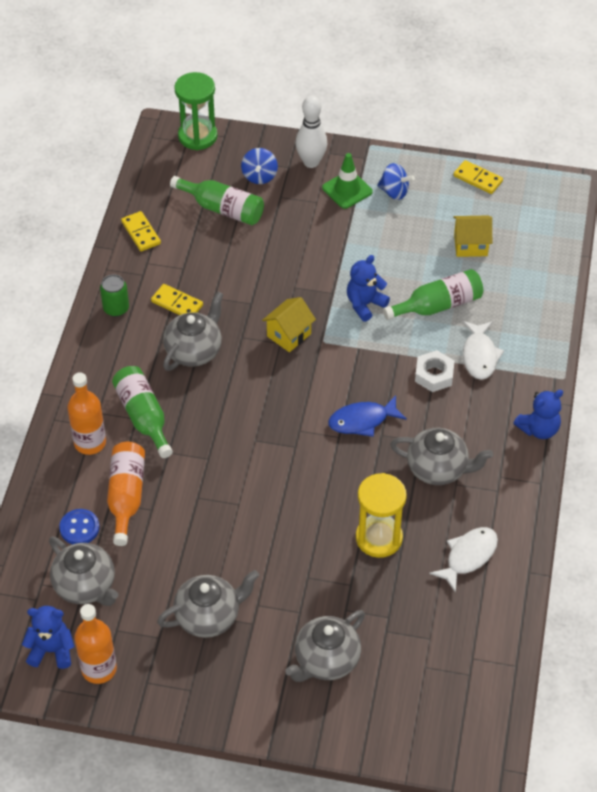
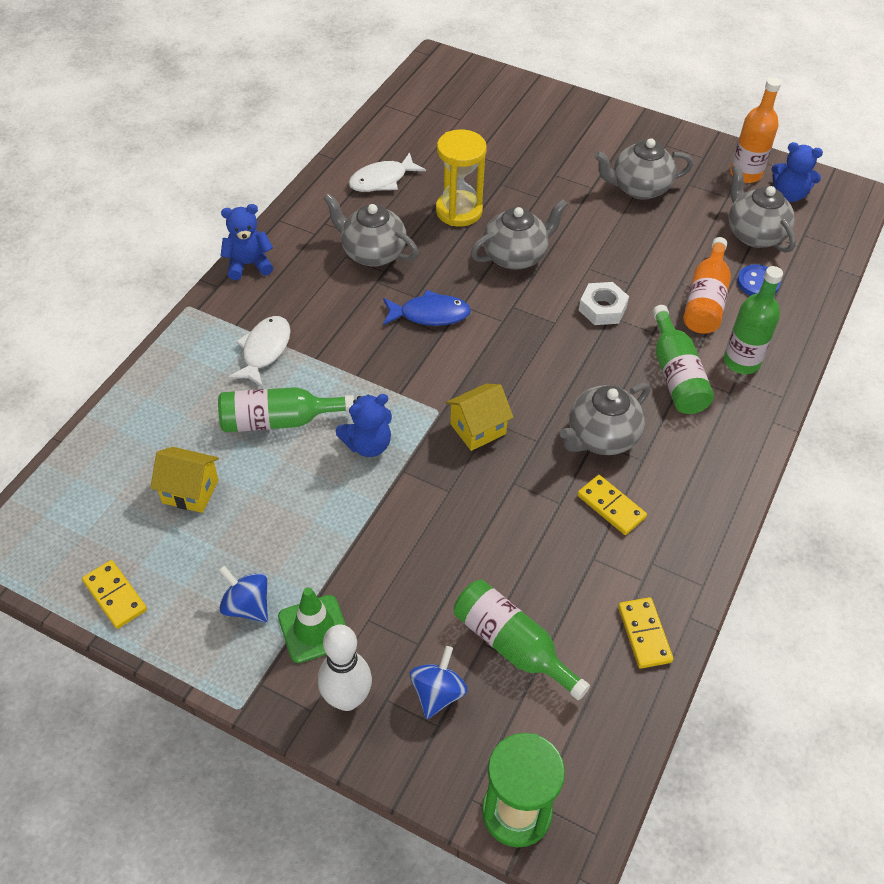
camera: 165 degrees left, 0 degrees up
orange bottle [67,372,106,455] -> green bottle [724,266,783,374]
green can [100,274,129,317] -> none
grey teapot [285,610,365,682] -> grey teapot moved to [471,199,568,270]
white nut [415,350,455,392] -> white nut moved to [579,282,629,325]

